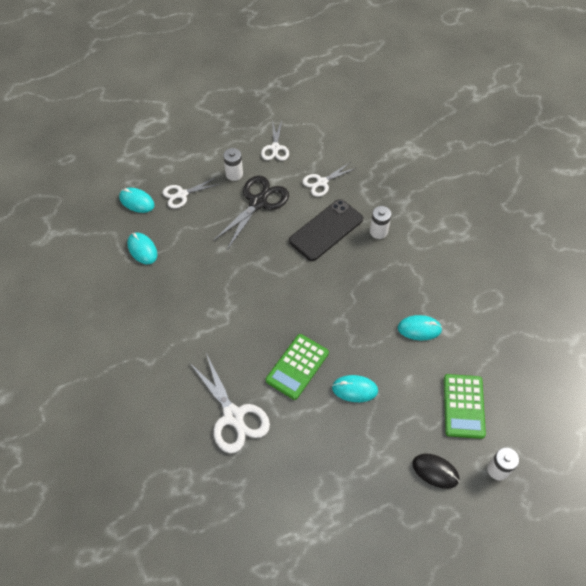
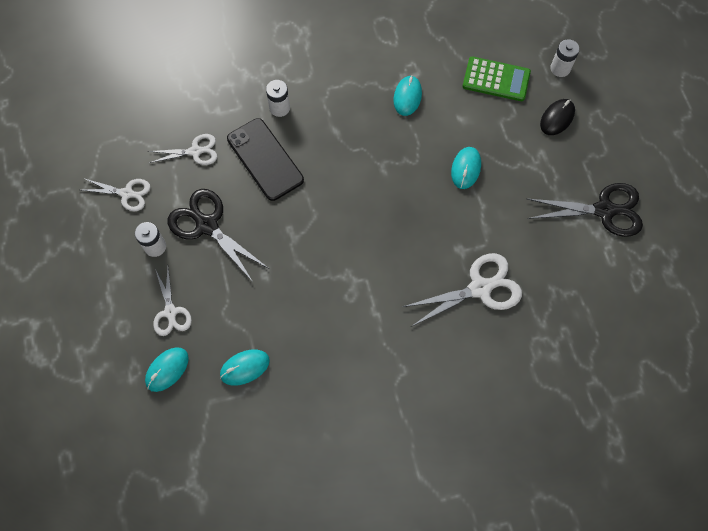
camera: 80 degrees left, 10 degrees up
green calculator [266,334,329,400] -> none
white scissors [302,163,356,197] -> white scissors turned 75 degrees counterclockwise [148,134,217,165]
none -> black scissors [528,183,643,237]

